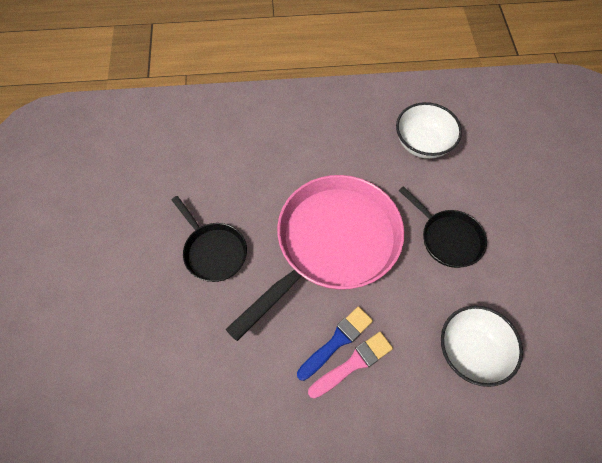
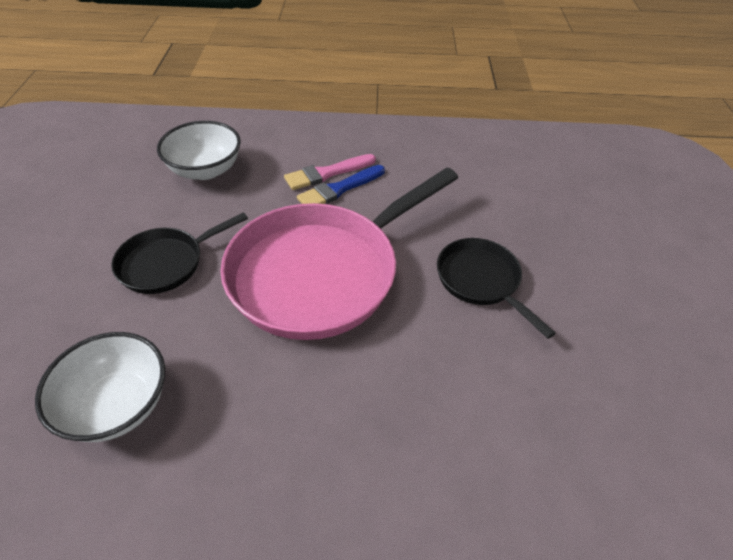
camera: 175 degrees left, 15 degrees down
black pan [399,186,487,268] -> black pan turned 90 degrees counterclockwise [111,212,248,294]

